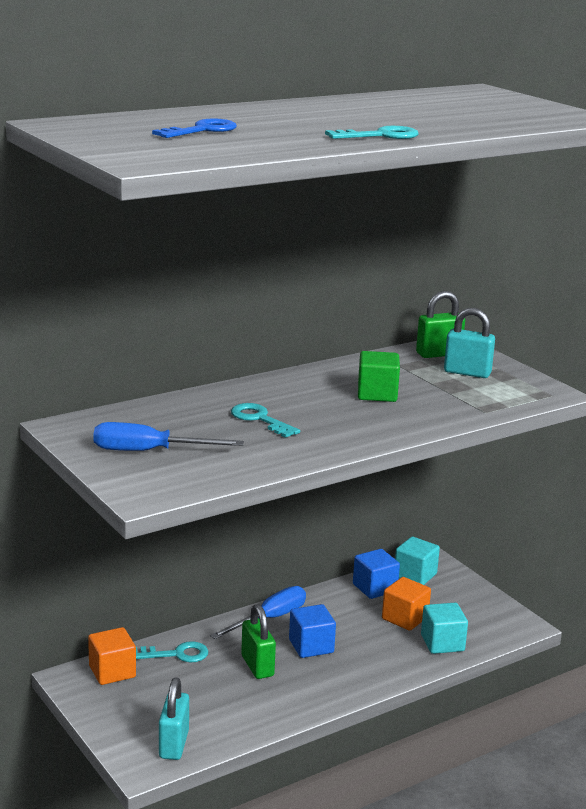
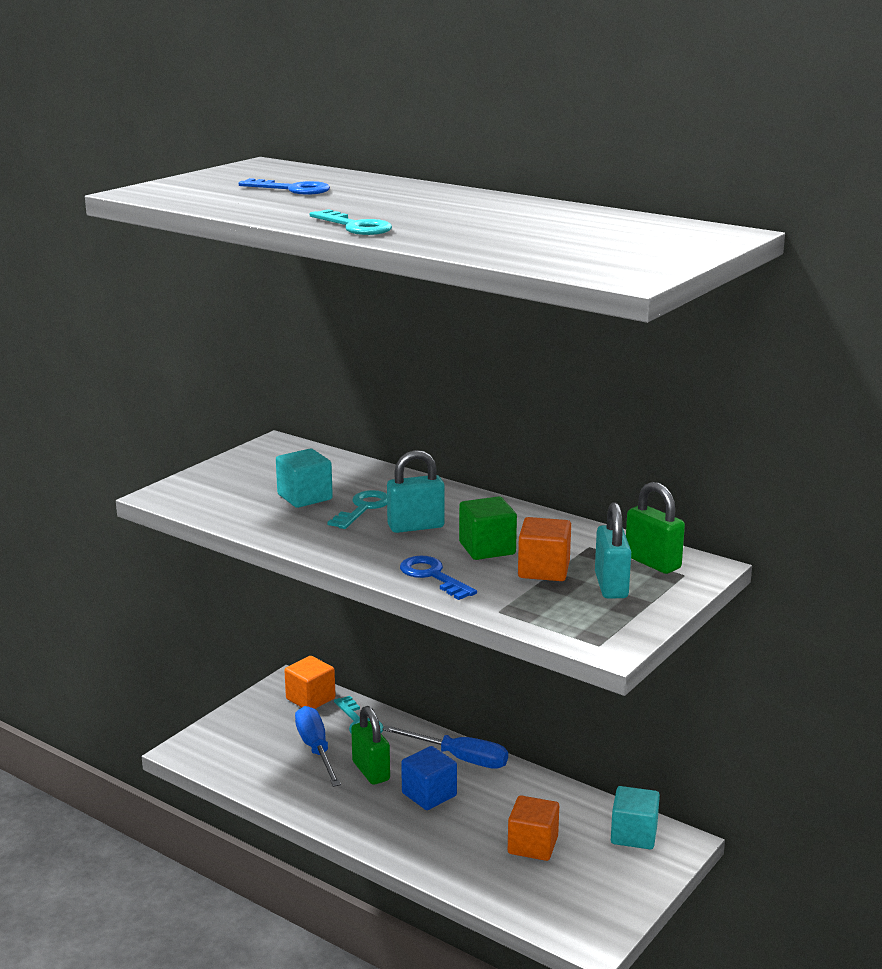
camera: 70 degrees right, 0 degrees up
blue screwdriver [93,422,244,451] -> blue screwdriver moved to [295,706,341,787]
turquoise padlock [159,678,189,760] -> turquoise padlock moved to [387,450,445,533]
green padlock [241,604,276,679] -> green padlock turned 75 degrees counterclockwise [351,706,390,785]
blue cube [353,549,400,599] -> none
turquoise cube [421,603,468,654] -> turquoise cube moved to [276,449,333,508]
none -> blue key [400,556,477,600]
none -> orange cube [518,517,571,581]

